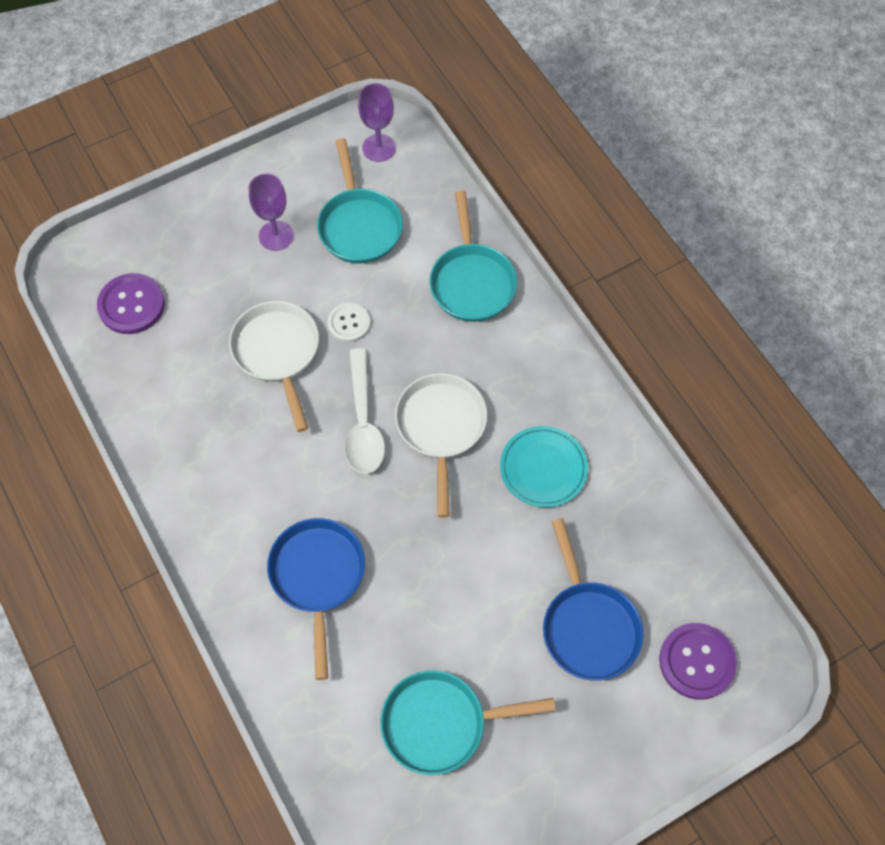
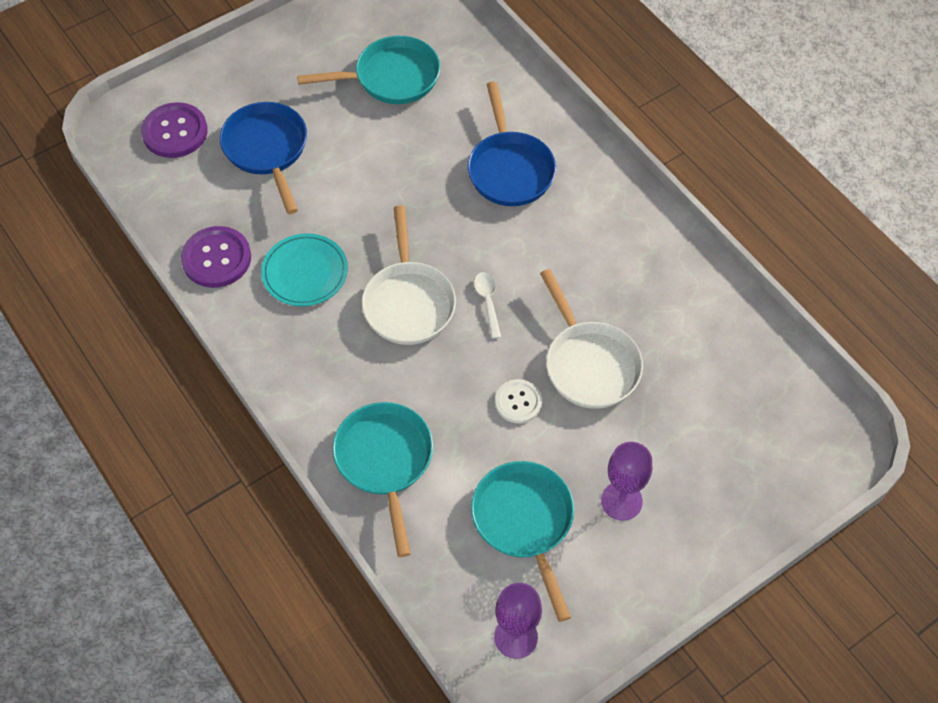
camera: 175 degrees right, 5 degrees down
purple button [97,273,165,334] -> purple button moved to [181,226,251,288]
white spoon [344,348,385,474] -> white spoon [474,272,501,339], size x0.53

